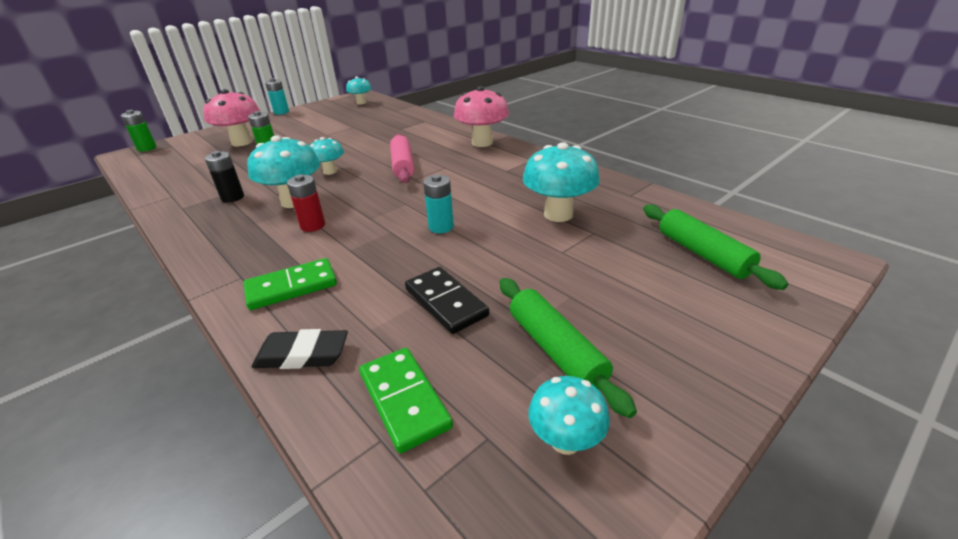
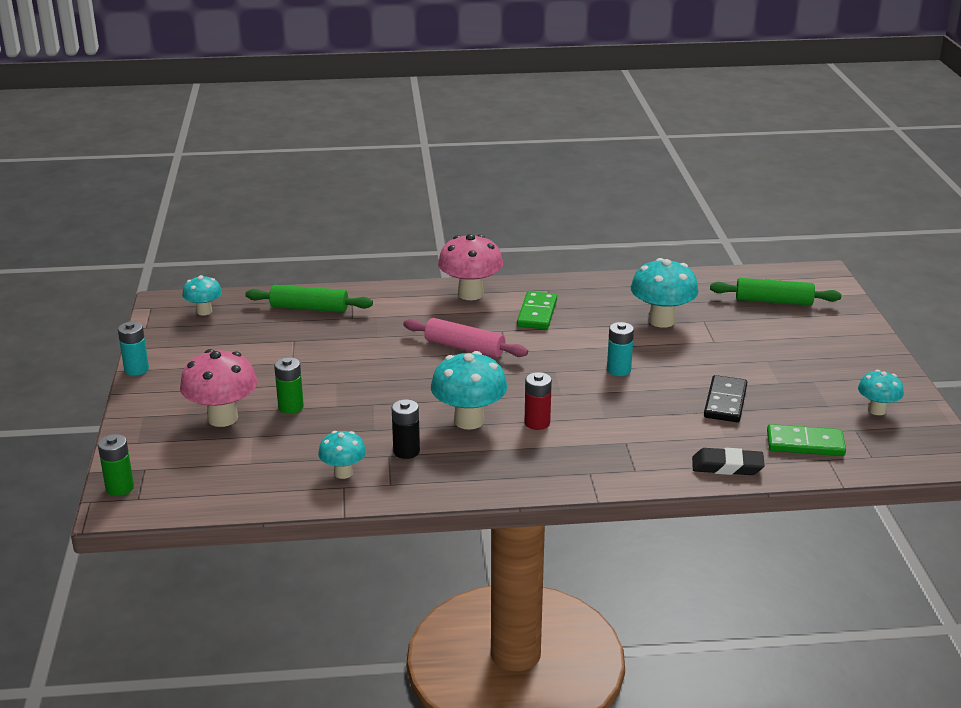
camera: 55 degrees left, 5 degrees down
green domino [244,258,337,310] -> green domino moved to [517,291,557,329]
black eraser [252,329,348,369] -> black eraser turned 60 degrees clockwise [692,448,765,475]
turquoise mushroom [310,137,344,175] -> turquoise mushroom moved to [318,431,366,479]
black domino [405,267,489,334] -> black domino turned 75 degrees counterclockwise [704,375,747,422]
green rolling pin [500,278,637,418] -> green rolling pin moved to [245,285,373,313]

